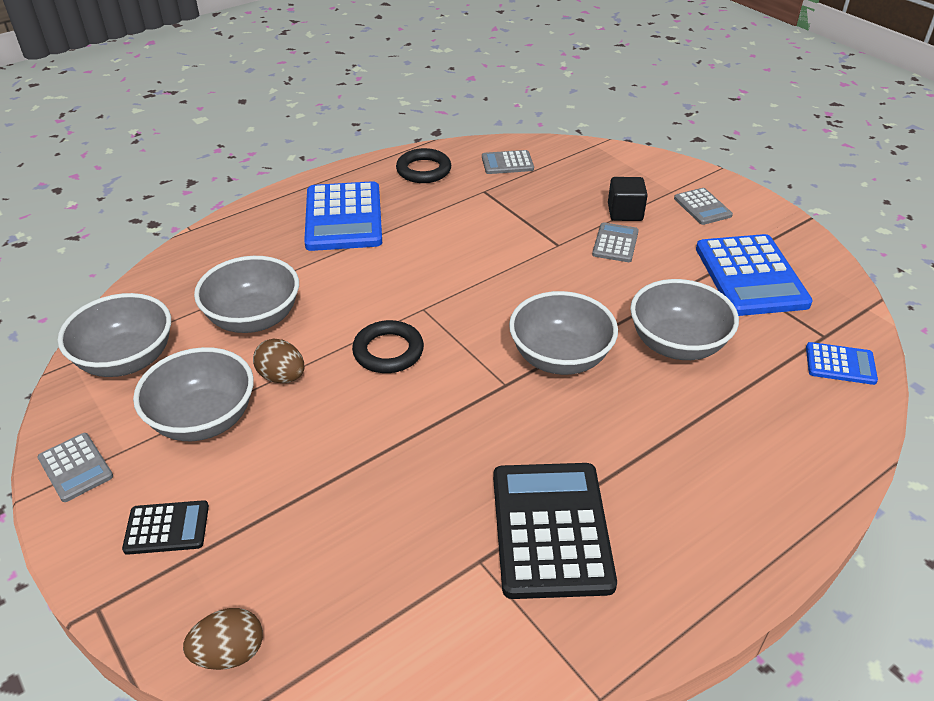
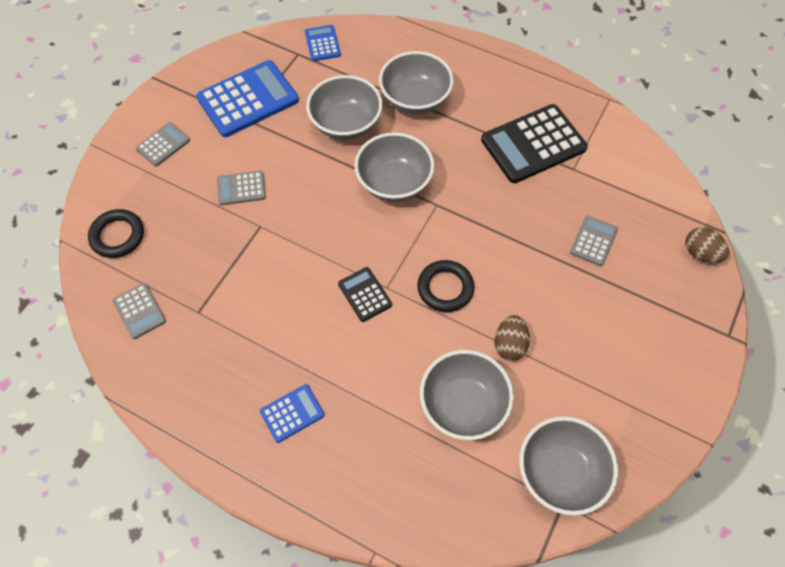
camera: 115 degrees left, 20 degrees up
grey calculator [37,433,113,502] -> grey calculator moved to [570,215,618,266]
black calculator [122,500,209,555] -> black calculator moved to [338,267,392,322]
grey bowl [133,347,254,441] -> grey bowl moved to [379,51,454,114]
blue calculator [304,181,382,251] -> blue calculator [260,384,325,443], size x0.51
black ring [396,148,451,183] -> black ring moved to [88,209,144,258]
black cube [608,177,648,221] -> none

